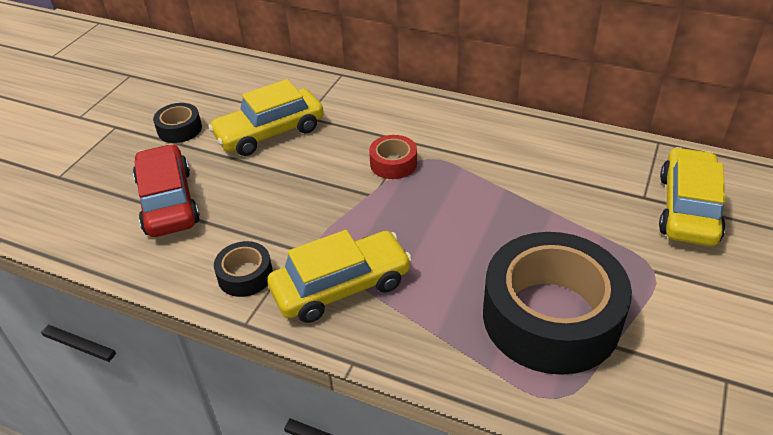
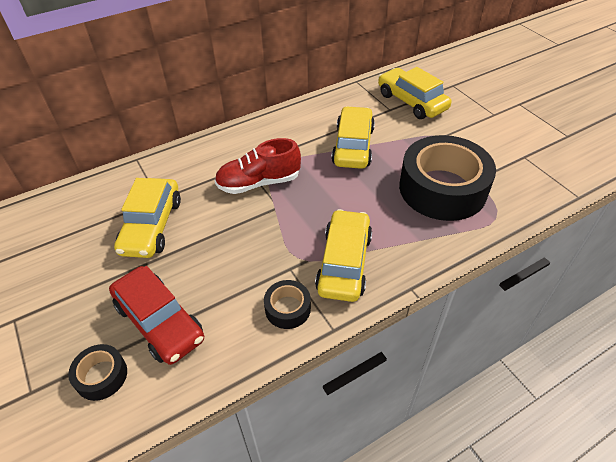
camera: 55 degrees left, 5 degrees up
red car [133,144,200,237] -> red car turned 150 degrees counterclockwise [109,266,204,365]
black tape [153,103,202,143] -> black tape moved to [68,344,127,401]
red tape [369,135,417,179] -> red shoe [214,138,301,194]
none -> yellow car [331,106,375,169]

